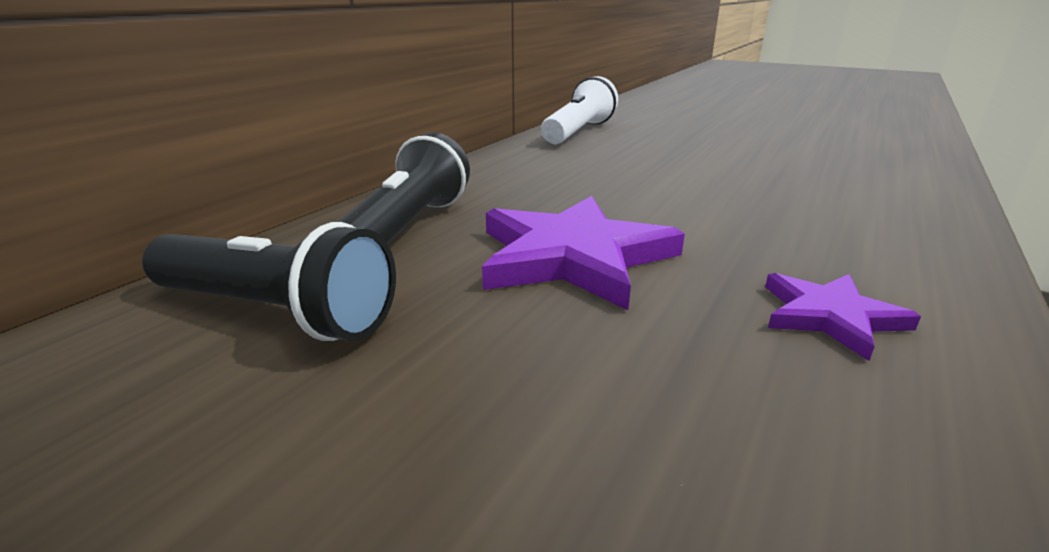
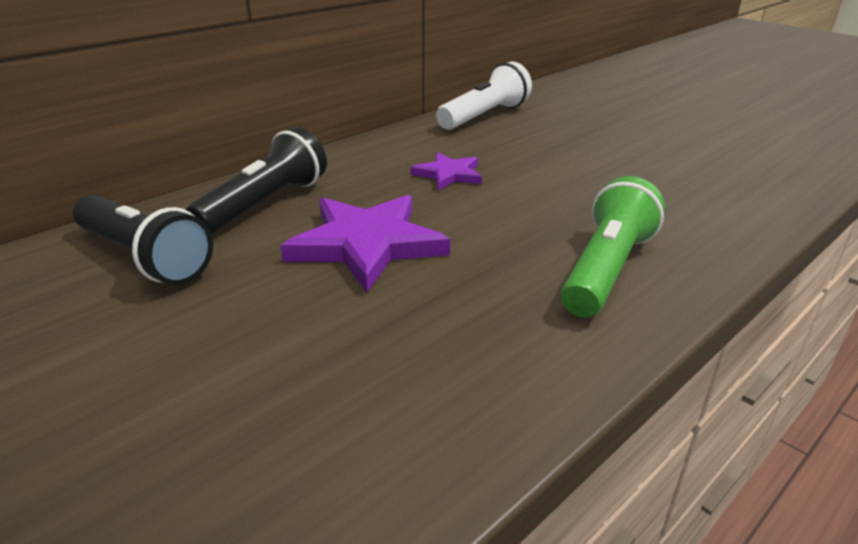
camera: 15 degrees right, 5 degrees up
purple star [765,273,921,361] -> purple star moved to [411,152,482,190]
none -> green flashlight [561,176,665,317]

